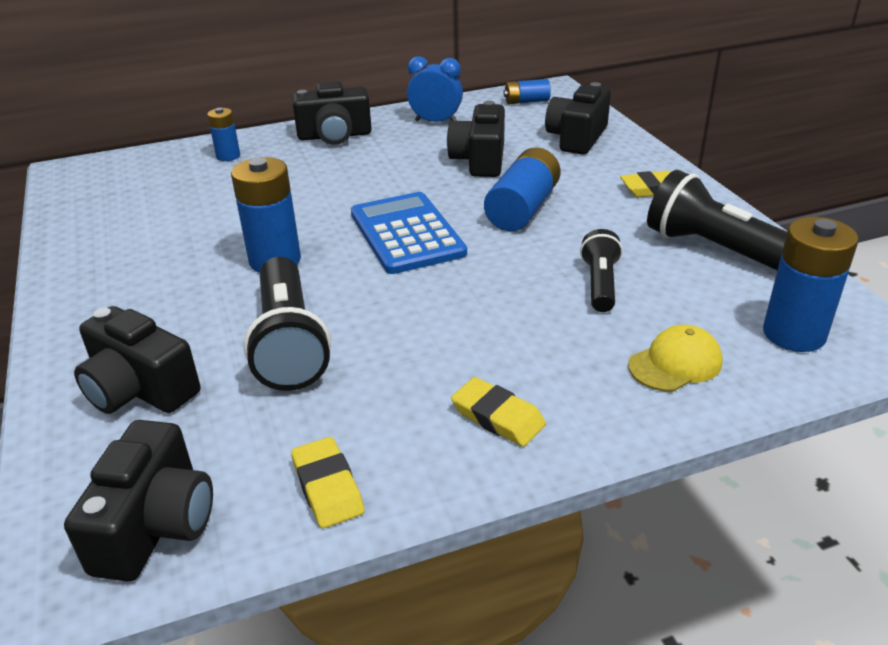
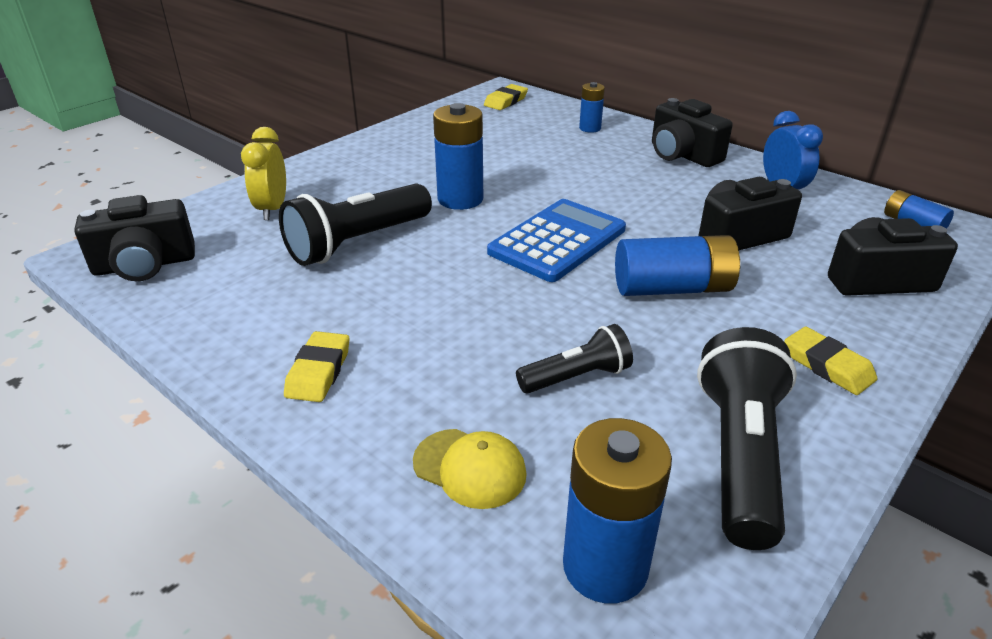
camera: 60 degrees right, 0 degrees up
black camera [74,306,200,414] -> yellow clock [241,127,286,220]
yellow eraser [291,437,365,529] -> yellow eraser moved to [484,84,528,110]

